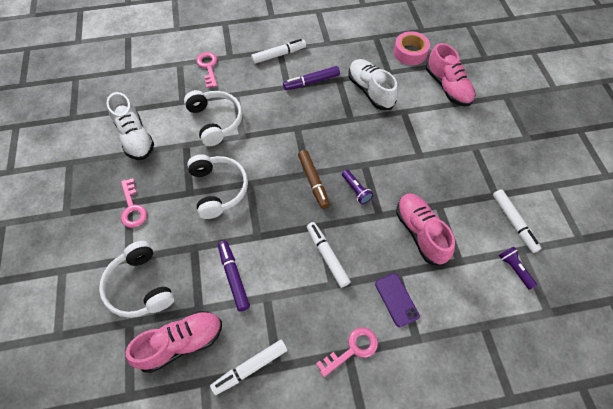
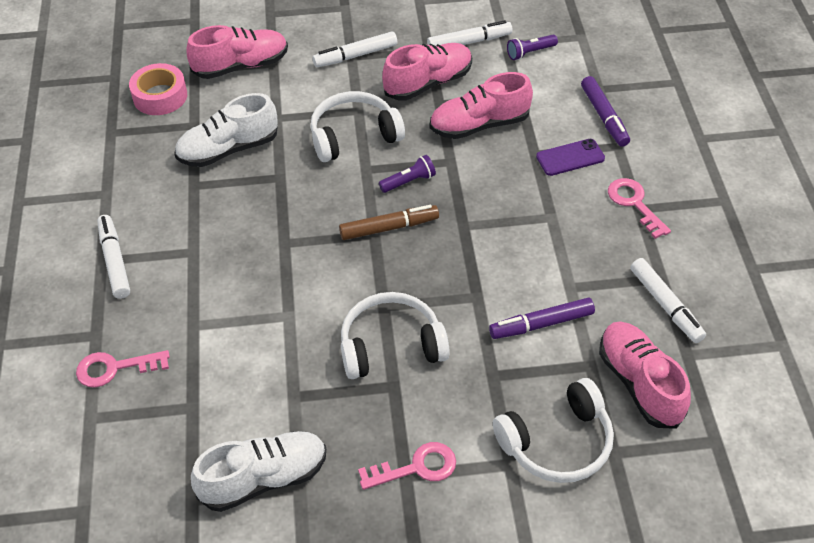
camera: 85 degrees left, 10 degrees down
white headphones [184,90,242,146] -> white headphones moved to [310,91,405,162]
purple marker [283,66,340,90] -> purple marker moved to [581,76,630,147]
white marker [307,222,351,288] -> white marker moved to [312,31,398,67]
none -> pink shoe [382,43,472,100]

